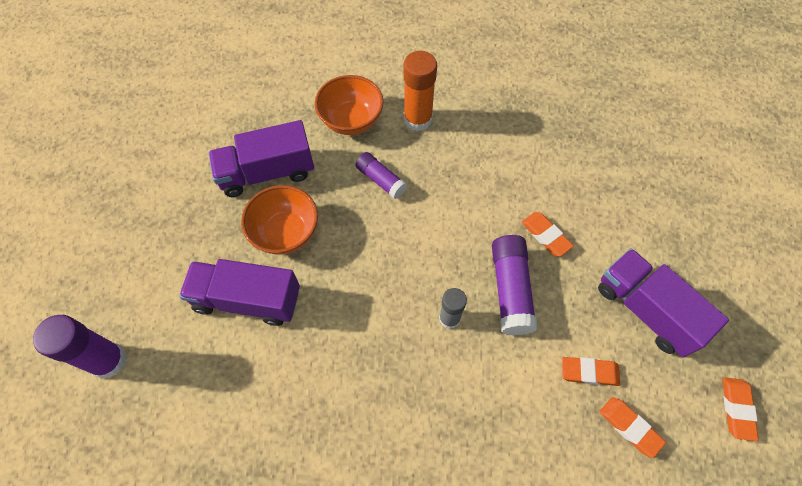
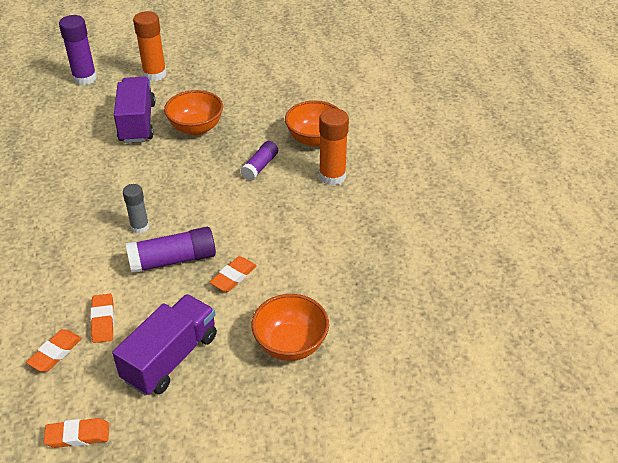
camera: 75 degrees right, 20 degrees down
purple truck [209,120,314,197] -> none
none -> orange glue stick [133,11,167,81]
none -> orange bowl [251,294,329,361]

